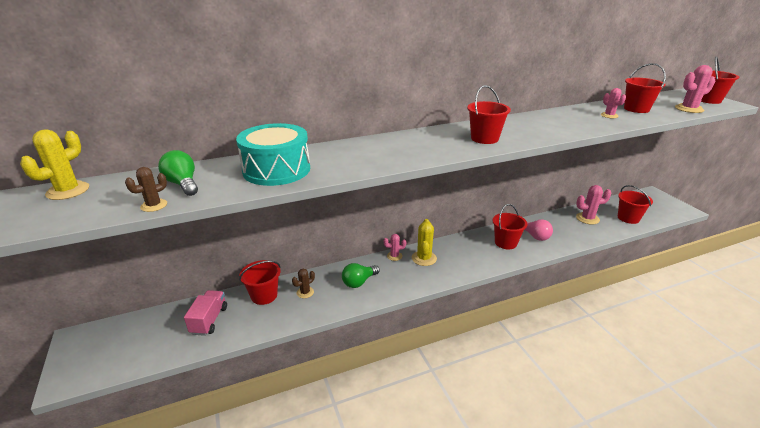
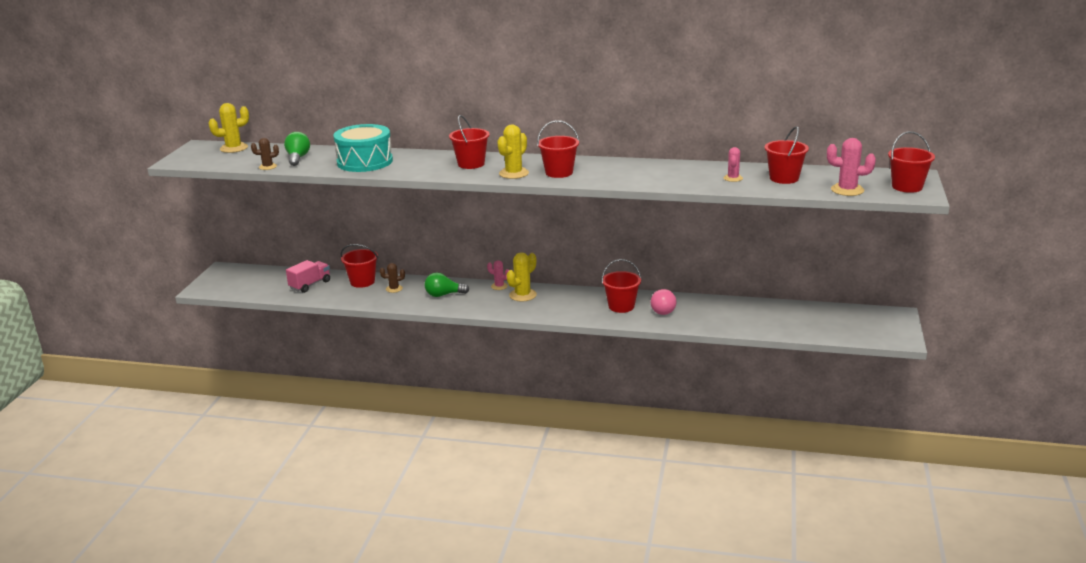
camera: 35 degrees right, 5 degrees down
pink cactus [576,185,611,225] -> none
red bucket [618,185,653,224] -> red bucket moved to [449,115,490,169]
none -> yellow cactus [497,124,529,179]

